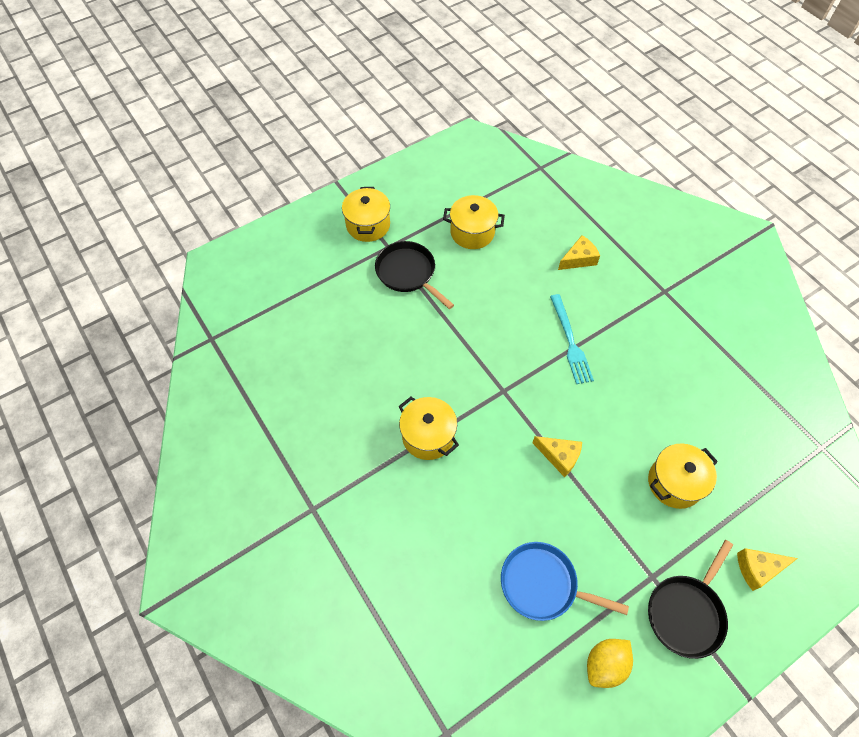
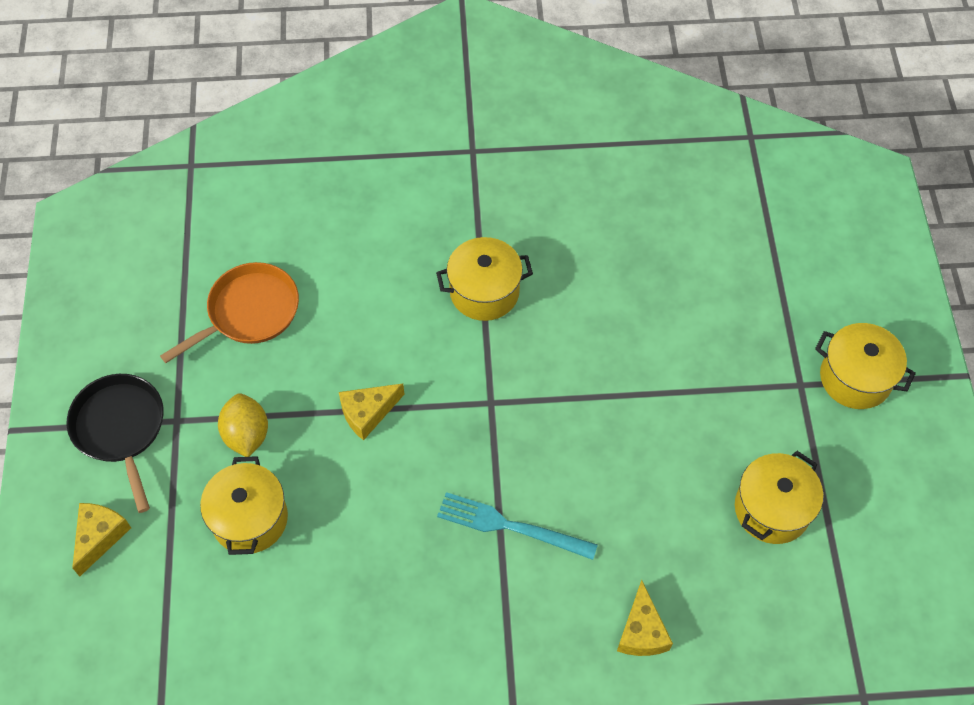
camera: 120 degrees right, 0 degrees up
black pan [375,241,454,309] -> none
blue pan [501,542,629,621] -> orange pan [160,262,299,363]
yellow lemon [587,639,633,688] -> yellow lemon moved to [218,393,268,457]

